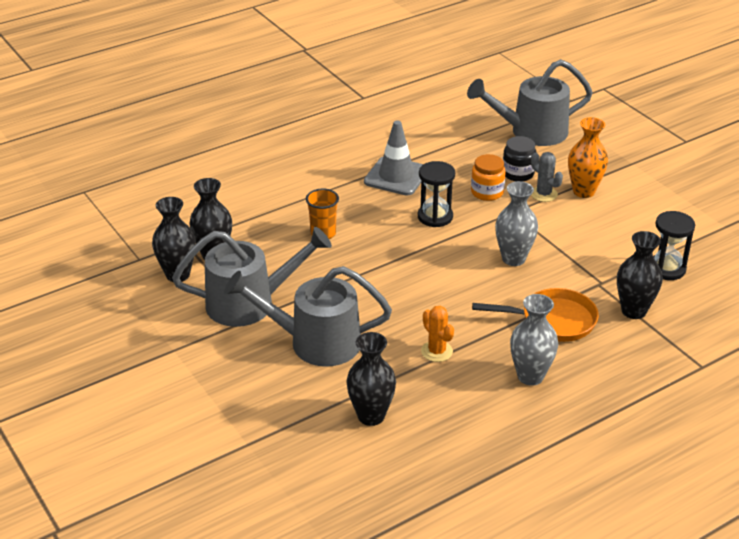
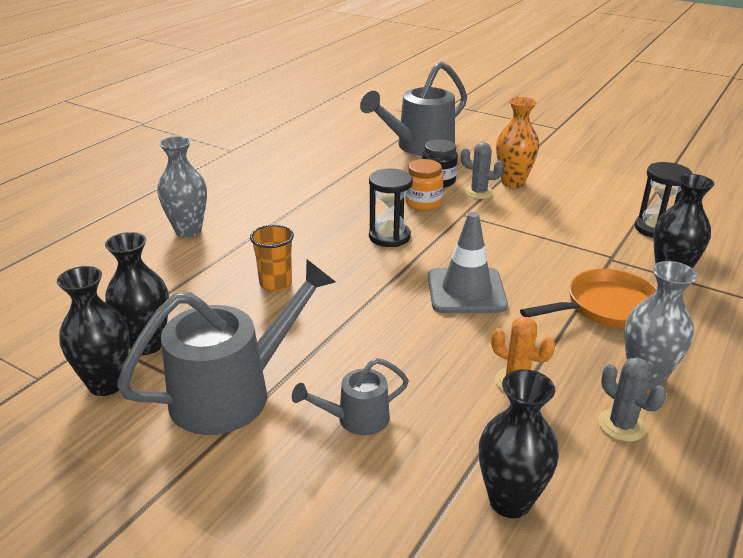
camera: 25 degrees left, 5 degrees down
grey watering can [224,266,392,367] -> grey watering can [292,358,409,435], size x0.50
grey traffic cone [364,120,423,195] -> grey traffic cone moved to [428,212,508,313]
grey vase [495,181,538,266] -> grey vase moved to [157,136,207,237]
none -> grey cactus [598,357,666,442]

